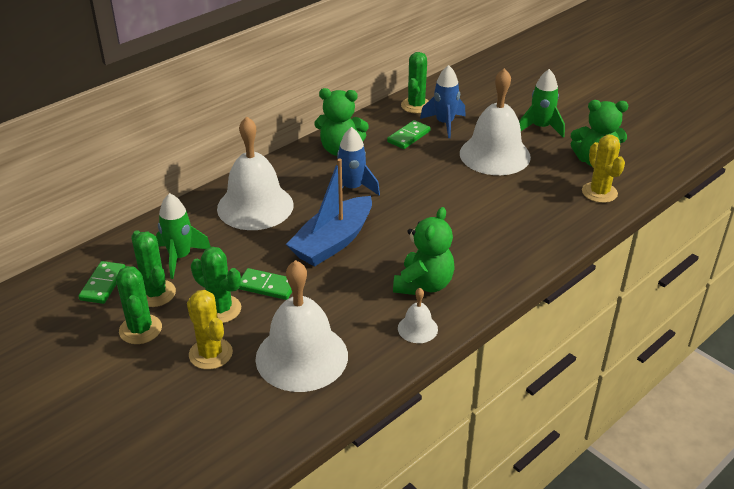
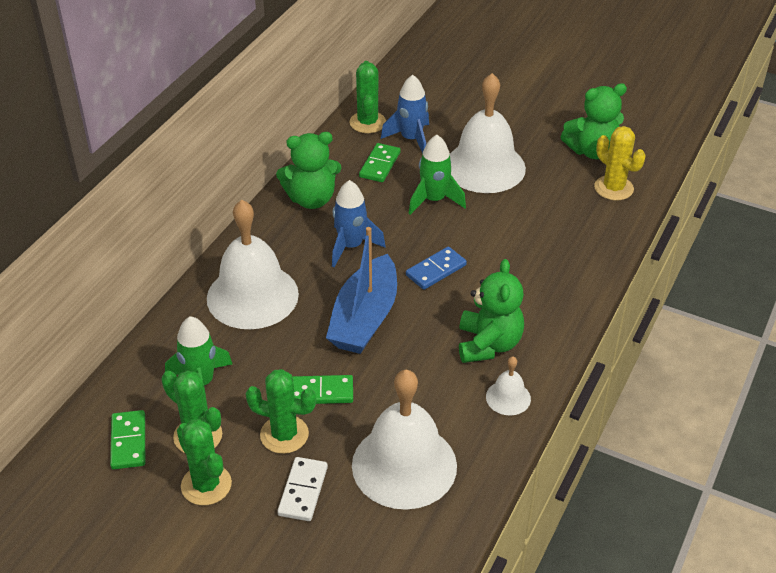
camera: 20 degrees left, 5 degrees up
yellow cactus [187,290,233,370] -> white domino [277,457,328,521]
green rocket [519,69,565,138] -> green rocket moved to [409,135,466,215]
none -> blue domino [406,246,467,290]

